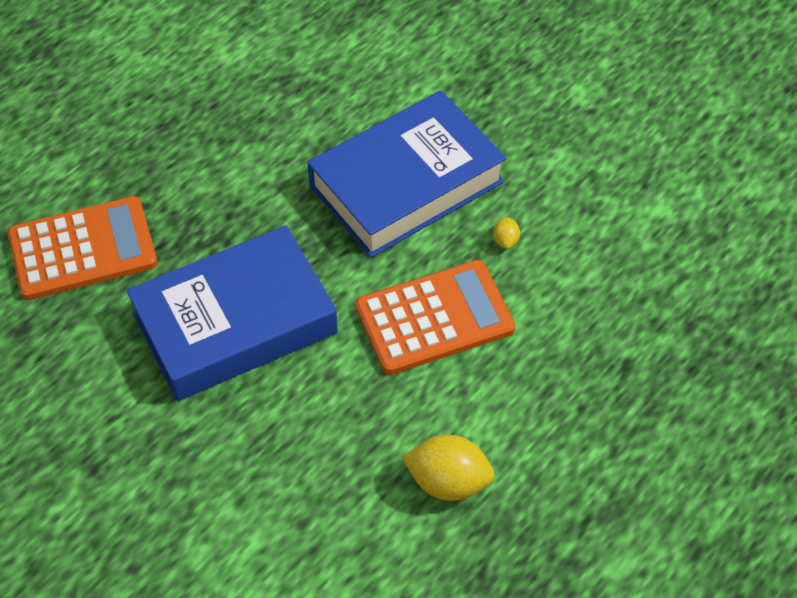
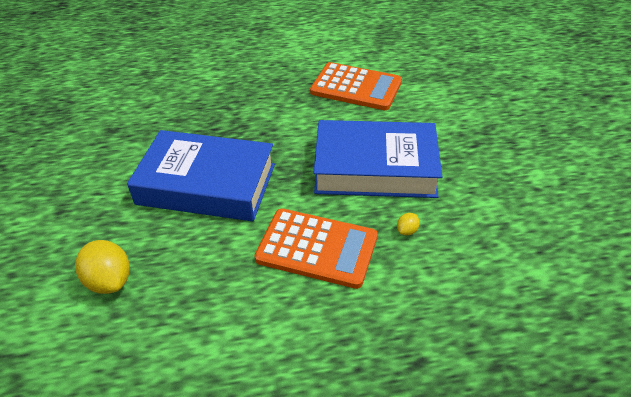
camera: 40 degrees right, 10 degrees down
orange calculator [7,196,157,300] -> orange calculator moved to [310,62,402,110]
yellow lemon [402,435,495,501] -> yellow lemon moved to [75,240,130,294]

